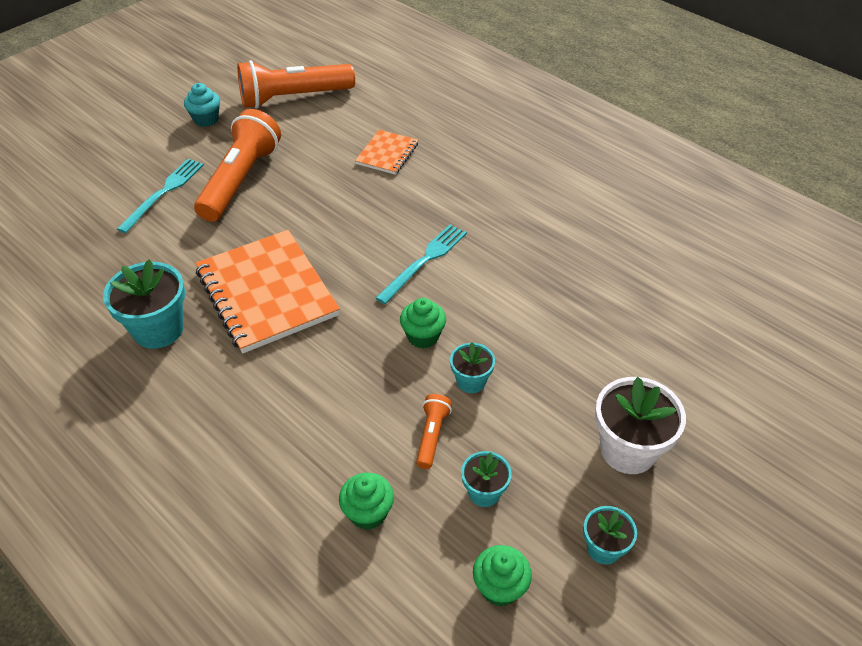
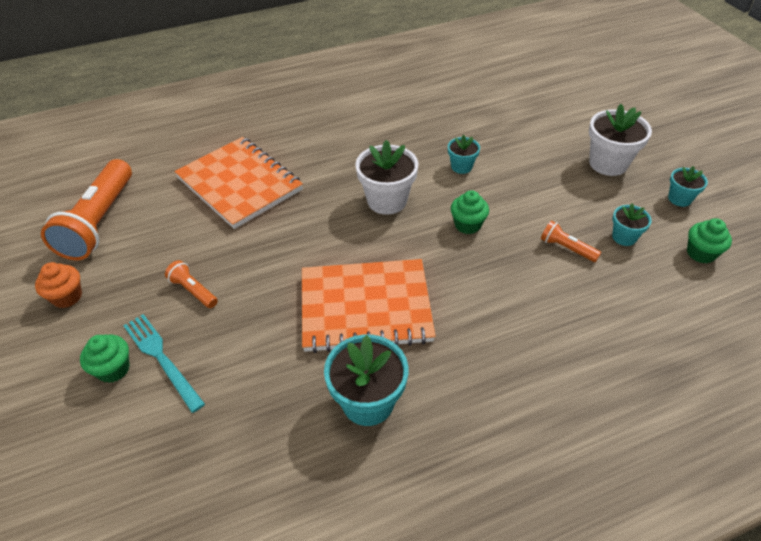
camera: 65 degrees left, 0 degrees up
turquoise cupcake [184,83,220,127] -> orange cupcake [35,262,82,308]
orange flashlight [194,109,281,222] -> orange flashlight [165,260,218,308], size x0.45
green cupcake [339,473,394,530] -> green cupcake moved to [80,335,130,383]
orange notebook [355,129,418,175] -> orange notebook [174,137,303,229], size x1.96
turquoise fork [376,224,467,304] -> white flower pot [355,140,418,215]
turquoise flower pot [450,342,495,393] -> turquoise flower pot moved to [448,134,480,174]

